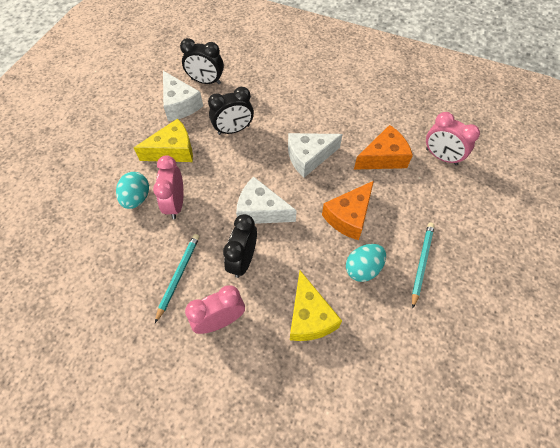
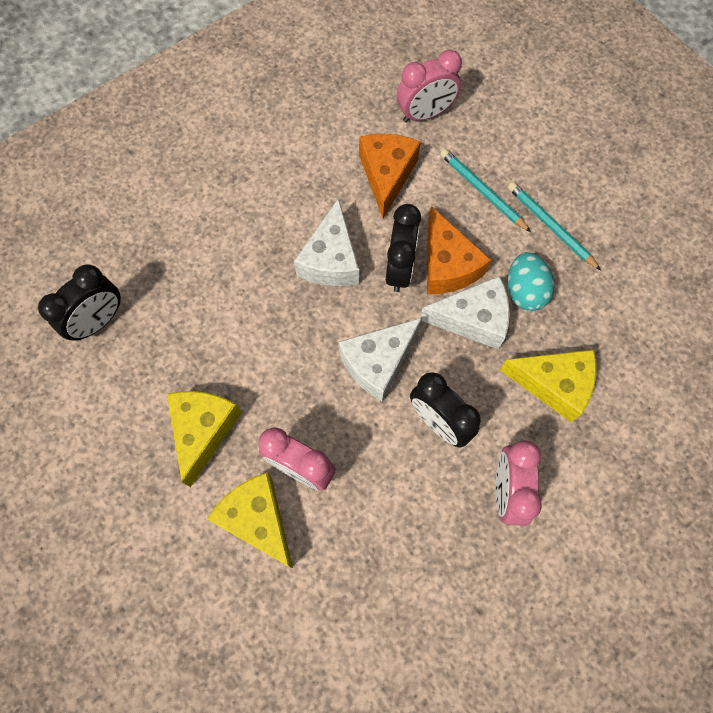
camera: 60 degrees left, 10 degrees up
turquoise egg [116,172,149,209] -> yellow cheese [207,472,293,568]
turquoise pencil [155,234,200,323] -> turquoise pencil moved to [440,149,531,232]
white cheese [163,71,203,121] -> white cheese moved to [420,276,510,349]
black clock [208,87,254,135] -> black clock moved to [386,204,421,292]

